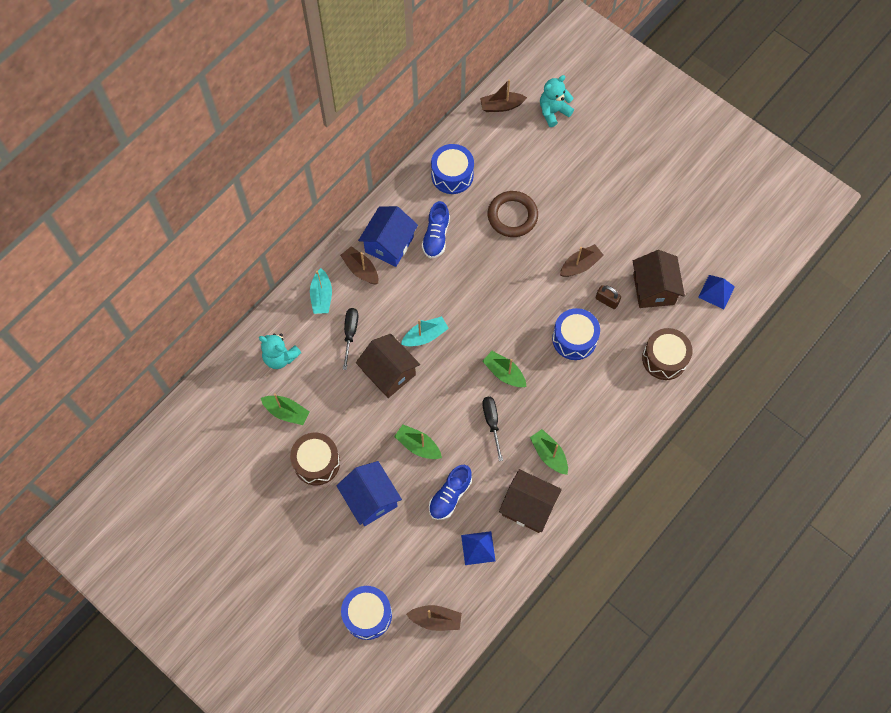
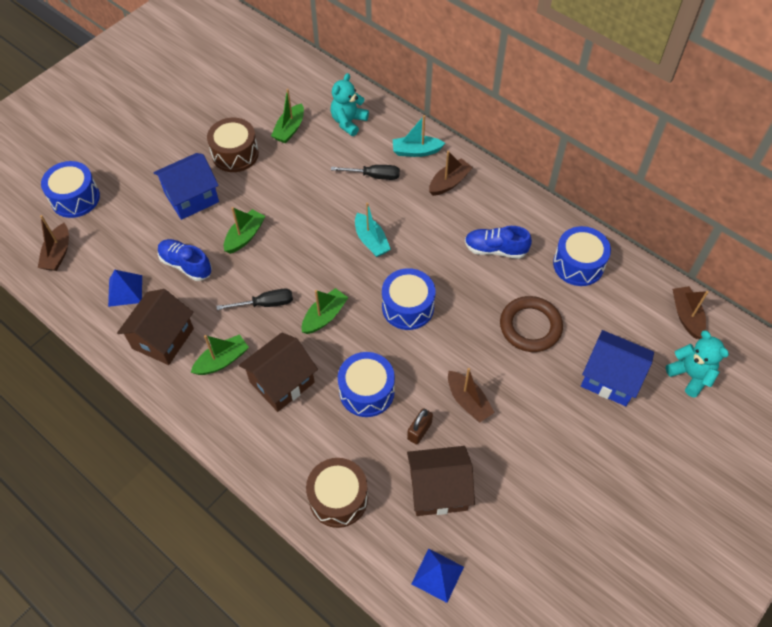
camera: 90 degrees right, 10 degrees down
brown house [356,334,420,398] -> brown house moved to [239,333,318,412]
blue house [358,206,418,267] -> blue house moved to [581,330,654,406]
none -> blue drum [382,268,435,330]

